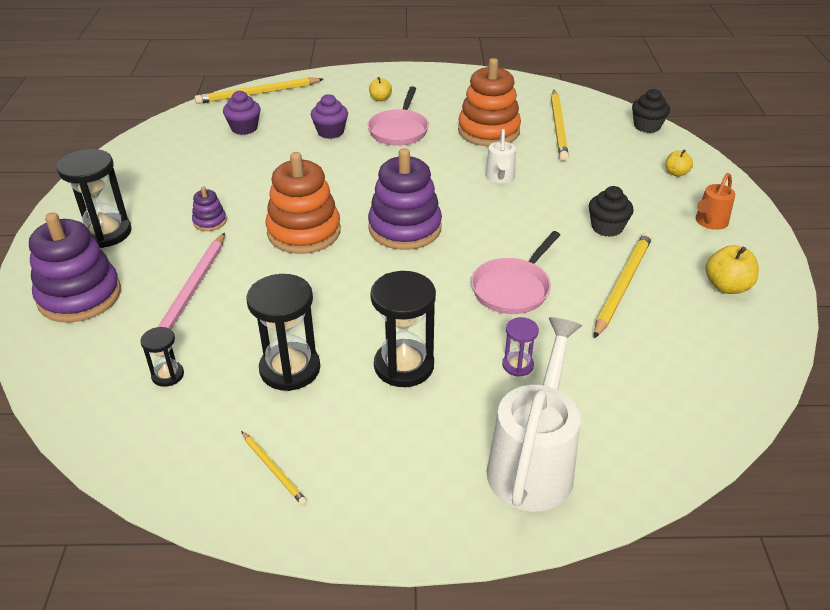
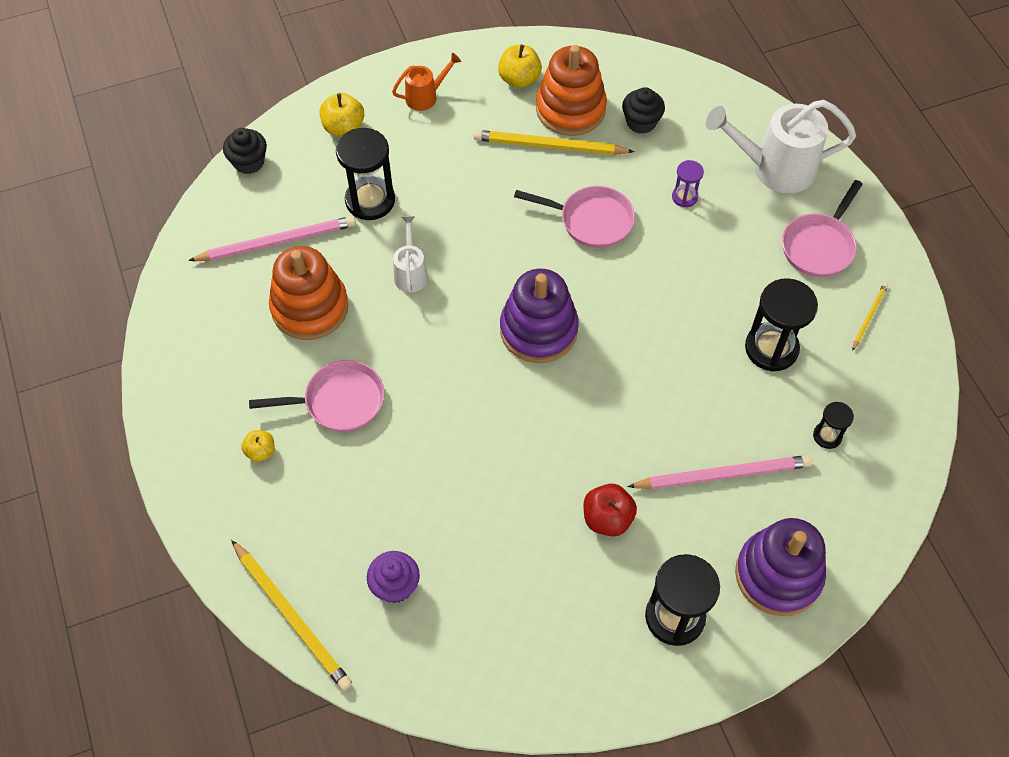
camera: 110 degrees left, 20 degrees up
purple stacking toy [192,186,227,231] -> red apple [583,484,637,536]
orange stacking toy [266,152,341,254] -> orange stacking toy moved to [536,45,607,136]
purple cupcake [311,94,348,139] -> none
black hourglass [370,271,436,387] -> black hourglass moved to [336,128,395,220]
white watering can [485,129,516,183] -> white watering can turned 75 degrees counterclockwise [393,216,428,293]
yellow pencil [551,90,569,161] -> pink pencil [188,216,356,261]
black cupcake [589,186,634,237] -> black cupcake moved to [622,87,665,134]
yellow apple [666,149,693,177] -> yellow apple [320,93,364,137], size x1.58
orange watering can [696,173,735,230] -> orange watering can turned 45 degrees counterclockwise [392,53,461,111]
none -> pink pan [782,180,863,277]

